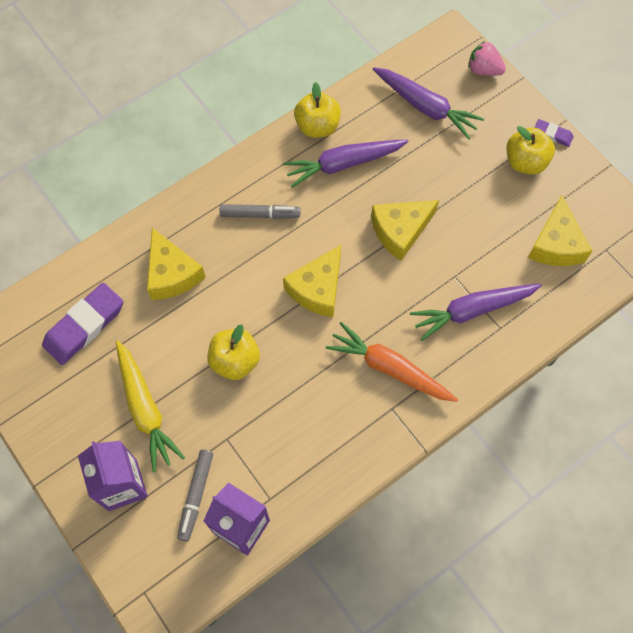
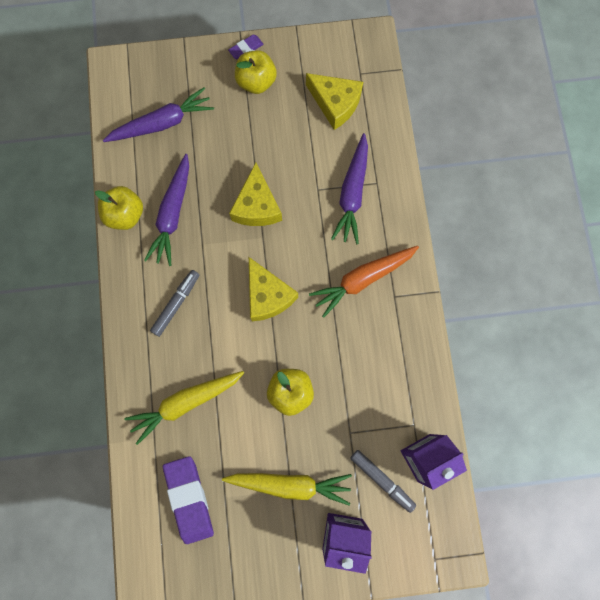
camera: 60 degrees left, 10 degrees up
yellow cheese [147,228,205,300] -> yellow carrot [124,371,244,445]
pink strawberry [468,41,506,76] -> none

